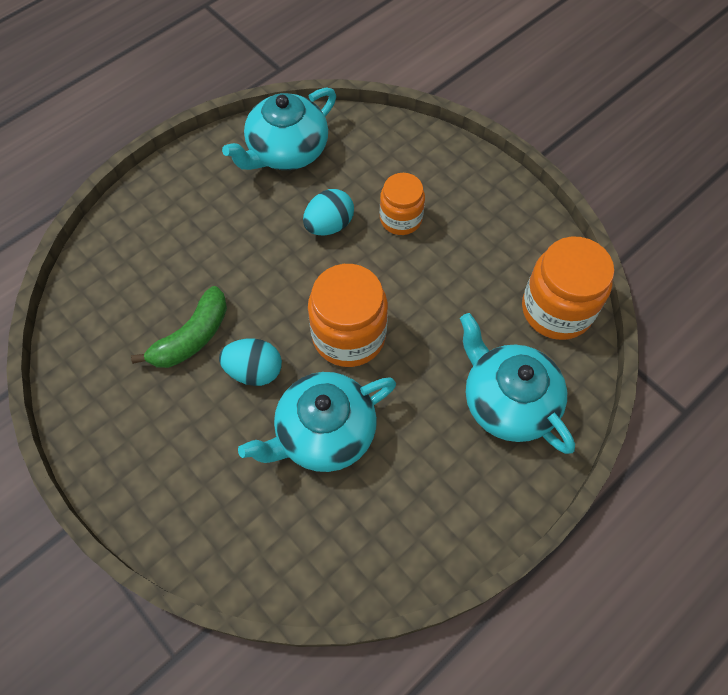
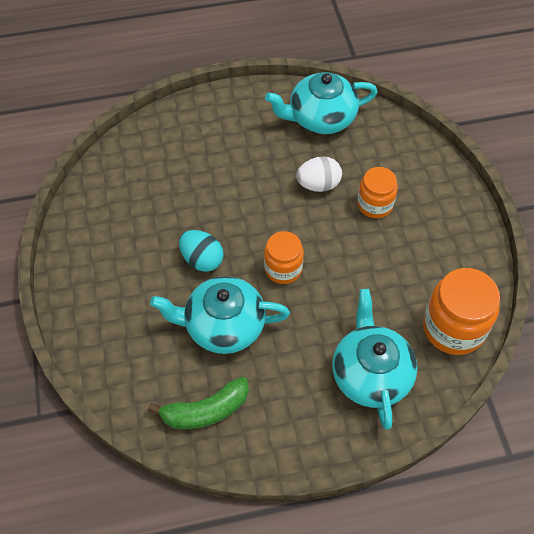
camera: 30 degrees right, 5 degrees down
green banana [131,286,227,368] -> green banana moved to [148,377,249,429]
turquoise egg [303,189,354,235] -> white egg [296,156,342,192]
orange jar [308,264,388,367] -> orange jar [264,231,304,284], size x0.63

